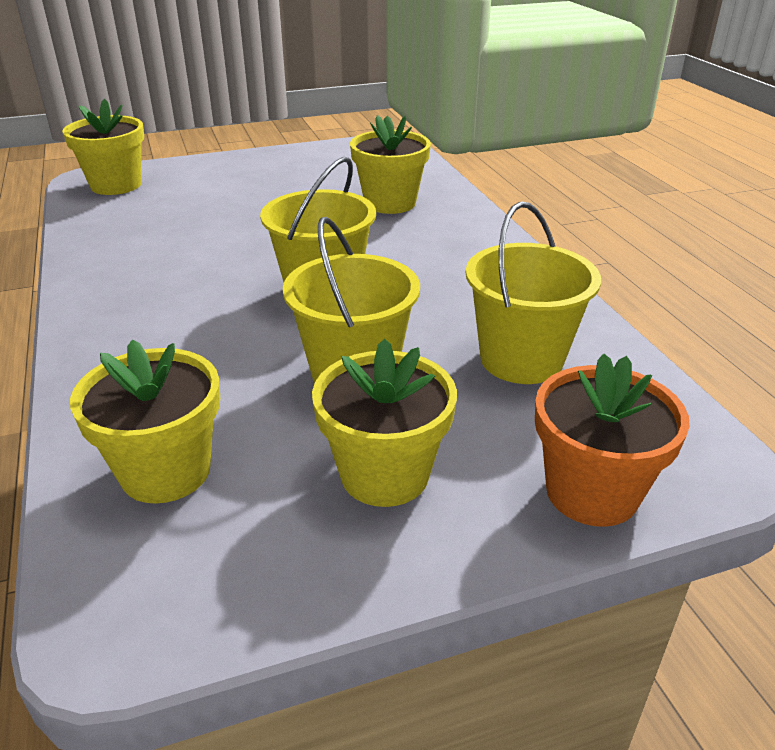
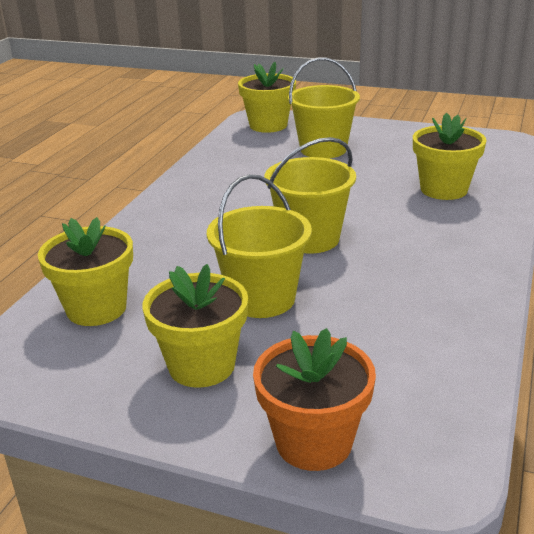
camera: 40 degrees right, 5 degrees down
yellow bucket [466,202,601,384] -> yellow bucket moved to [288,57,360,158]

